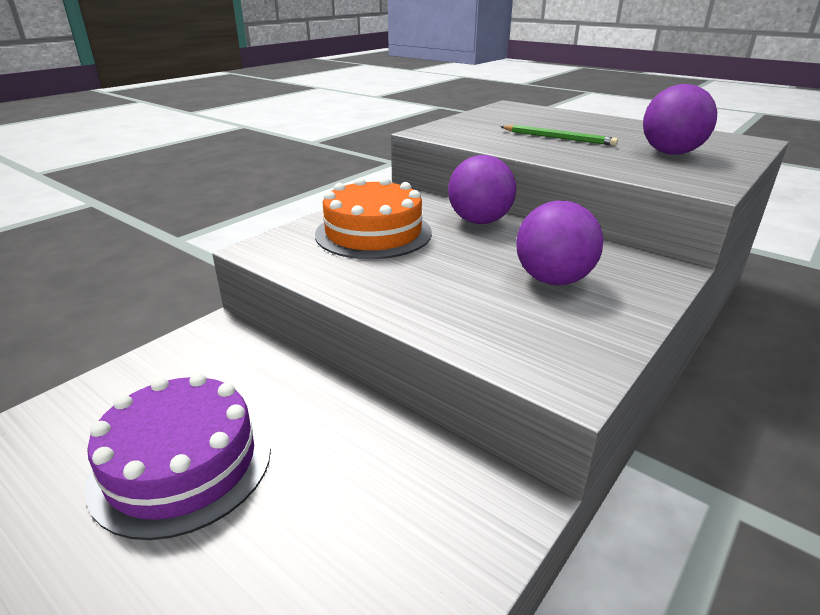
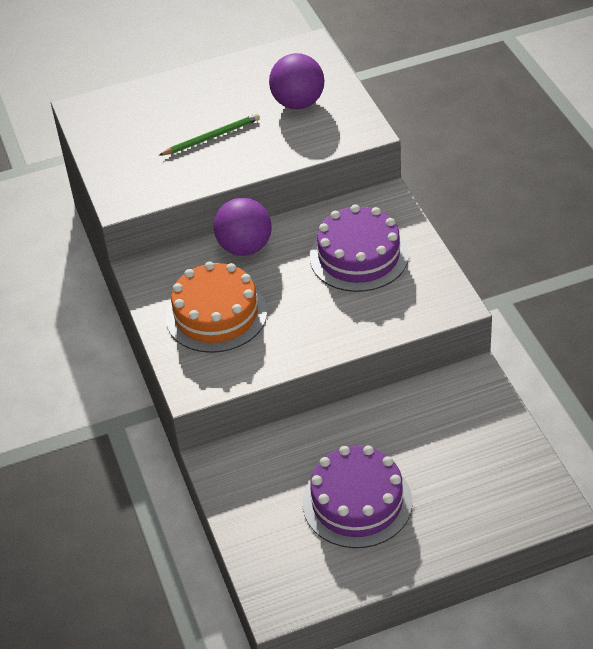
camera: 55 degrees left, 15 degrees up
purple ball [516,201,603,285] -> purple cake [310,204,409,292]

